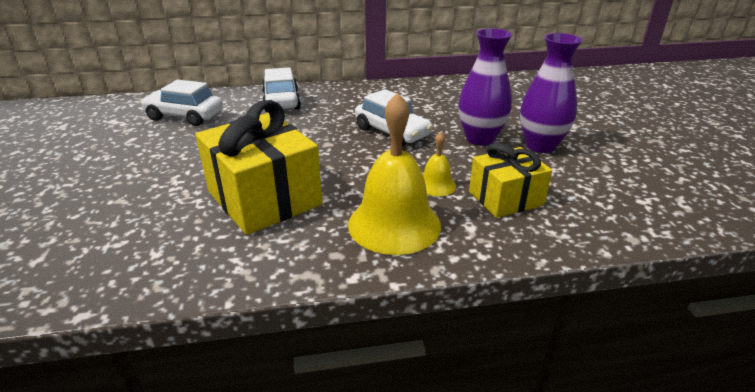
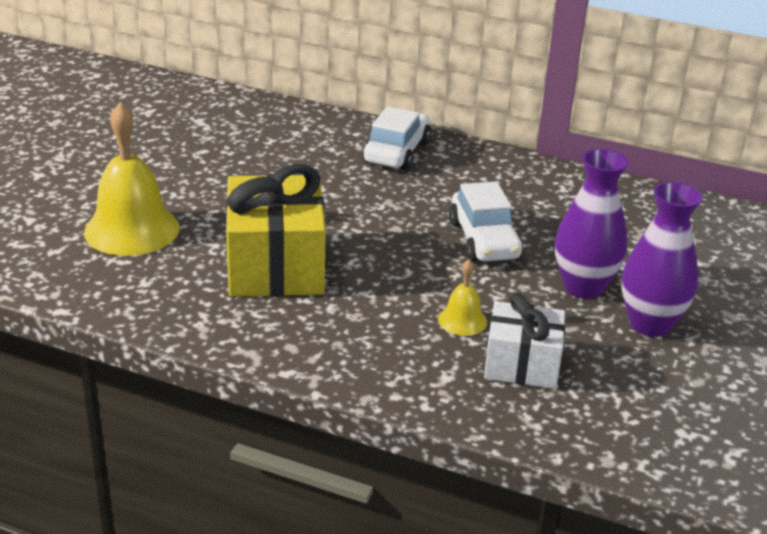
camera: 30 degrees right, 0 degrees up
white car [140,80,223,126] -> none
yellow bell [348,92,441,255] -> yellow bell moved to [84,102,180,256]
yellow gift [469,142,552,218] -> white gift [484,293,565,389]

